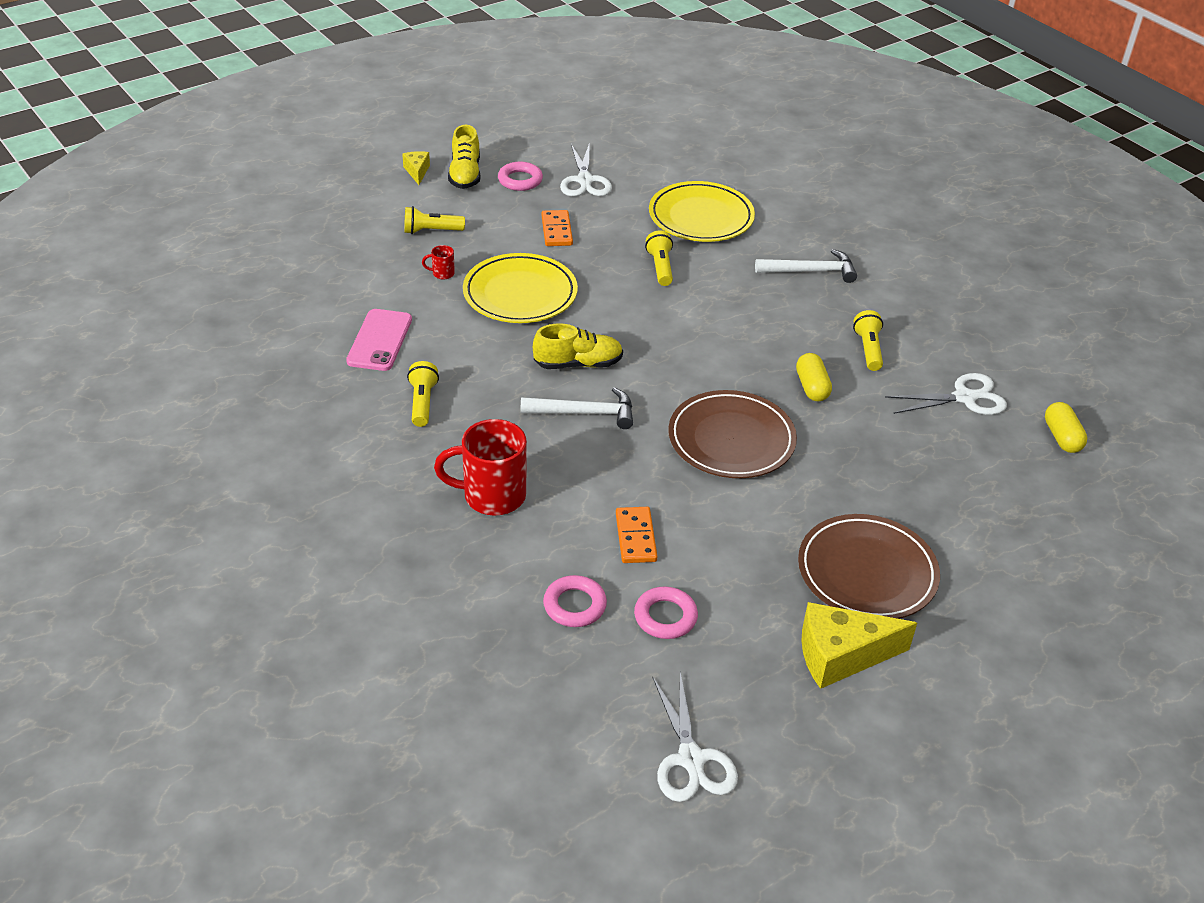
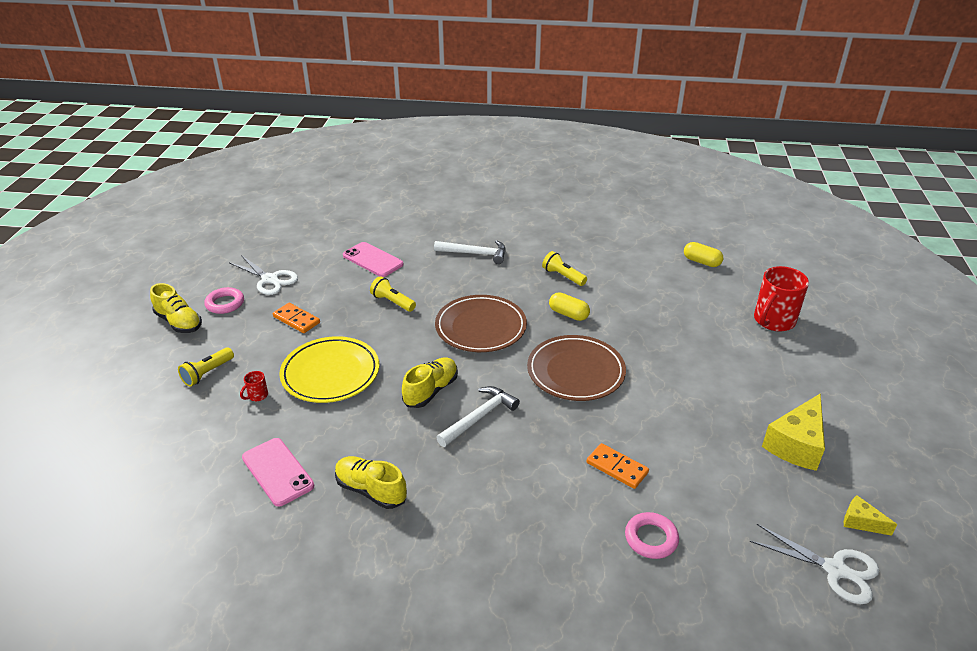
camera: 45 degrees left, 5 degrees down
yellow cheese [402,151,430,185] -> yellow cheese moved to [844,495,897,536]
yellow flashlight [407,361,439,427] -> yellow shoe [335,456,407,509]
red mug [434,419,527,516] -> red mug moved to [754,266,809,331]
pink ring [634,586,698,639] -> none
yellow plate [649,181,755,242] -> pink phone [343,242,404,277]
white hammer [755,249,857,283] -> white hammer turned 60 degrees clockwise [434,240,506,264]
brown plate [798,514,940,619] -> brown plate moved to [435,295,527,352]
white scissors [885,373,1007,415] -> none

